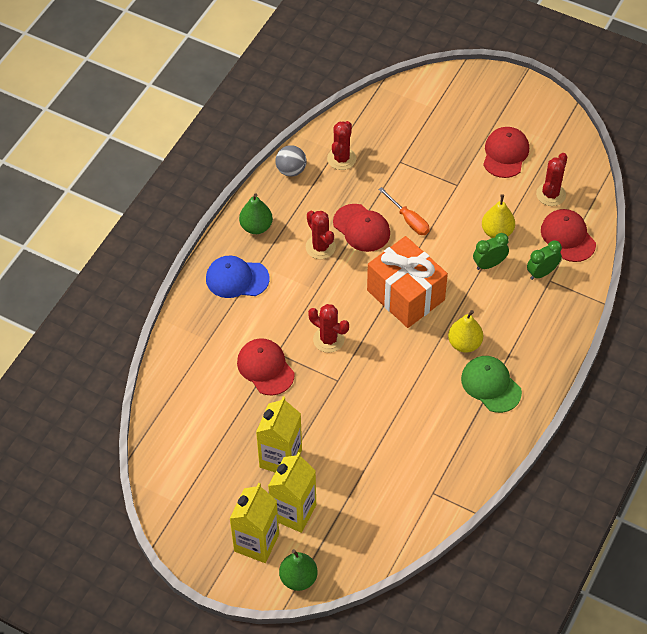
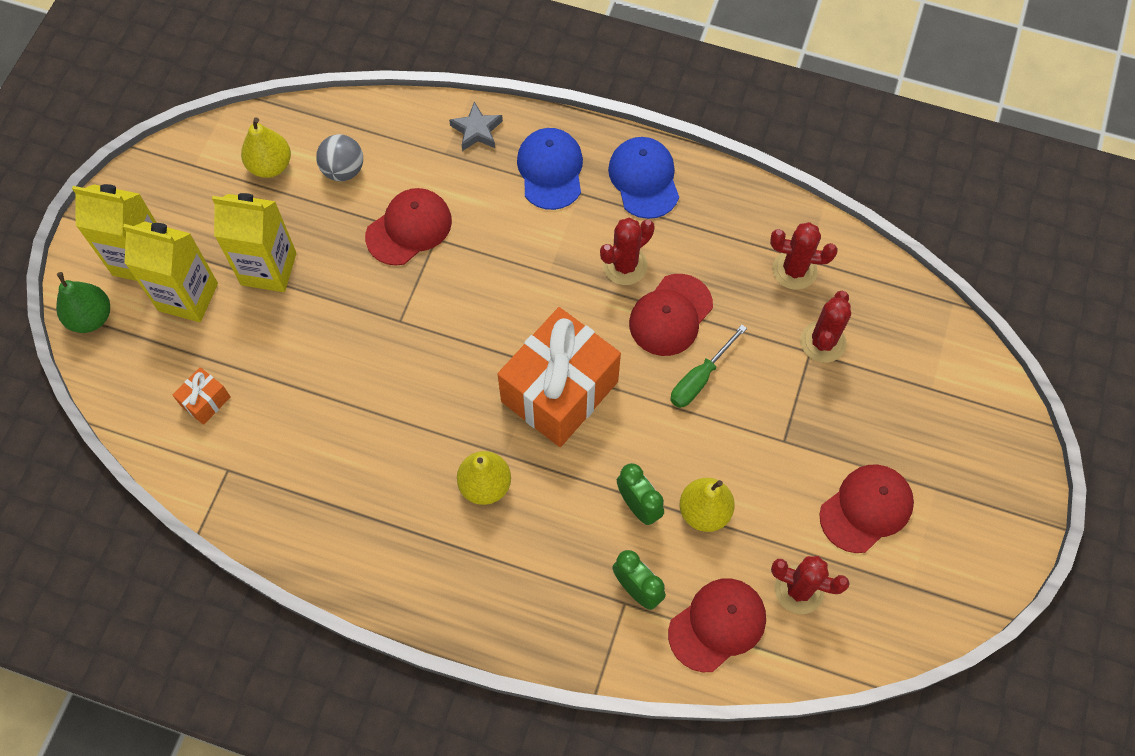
camera: 80 degrees right, 10 degrees up
green pear [239,193,273,234] -> blue cap [608,137,679,219]
grey ball [275,145,307,176] -> grey ball moved to [316,134,363,181]
red cactus [308,304,349,353] -> red cactus moved to [800,291,851,363]
orange screwdriver [378,187,430,235] -> green screwdriver [670,325,747,408]
green cap [461,356,522,413] -> none
red cap [483,127,529,178] -> red cap turned 45 degrees counterclockwise [819,464,914,553]
none -> orange gift [173,367,230,425]
none -> yellow pear [241,117,291,178]
none -> grey star [449,102,503,151]

